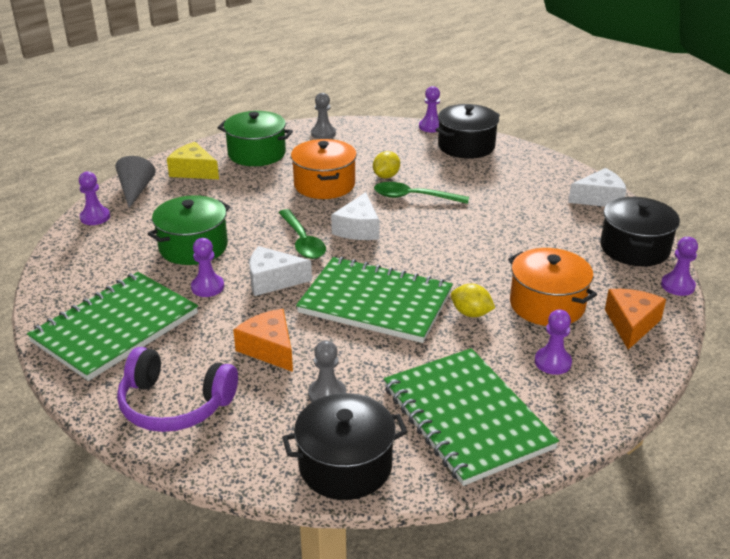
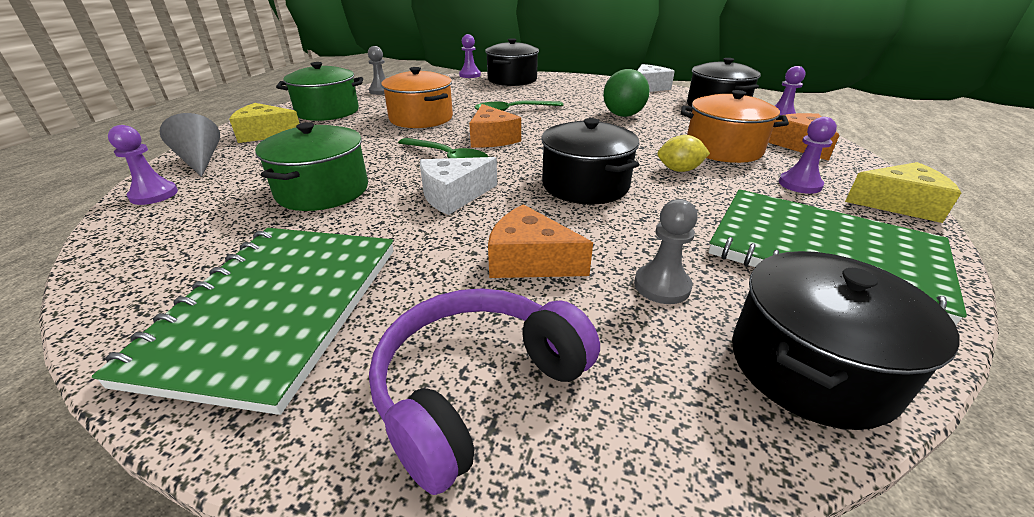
camera: 30 degrees left, 0 degrees up
purple headphones [117,347,238,432] -> purple headphones turned 150 degrees clockwise [369,288,600,495]
purple pawn [191,238,224,297] -> none
green notebook [296,257,453,343] -> black pot [541,118,640,204]
white cheese [331,192,379,240] -> orange cheese [469,104,521,148]
yellow lemon [373,151,400,178] -> none
none -> green ball [603,69,650,117]
none -> yellow cheese [845,162,961,223]

